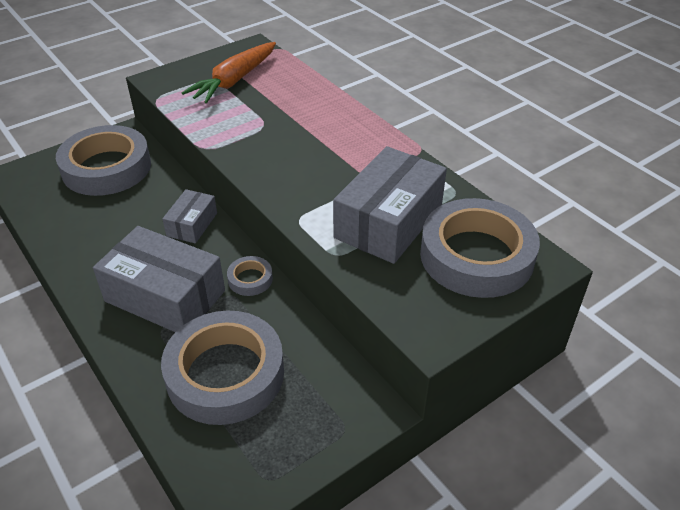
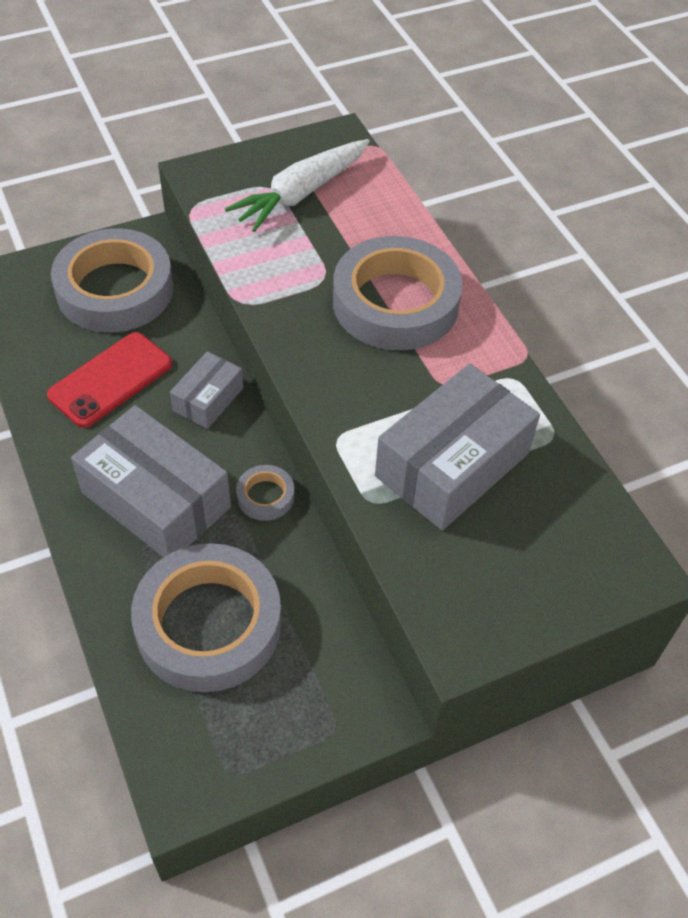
camera: 10 degrees right, 10 degrees up
orange carrot [181,42,276,103] -> white carrot [225,139,370,232]
grey tape [420,198,540,298] -> grey tape moved to [333,236,463,350]
none -> red phone [47,332,172,428]

